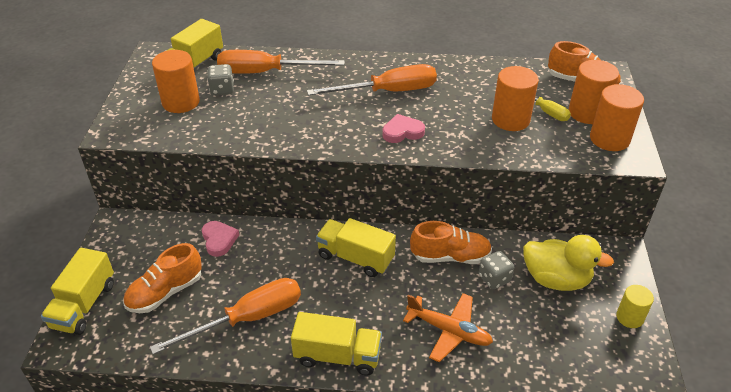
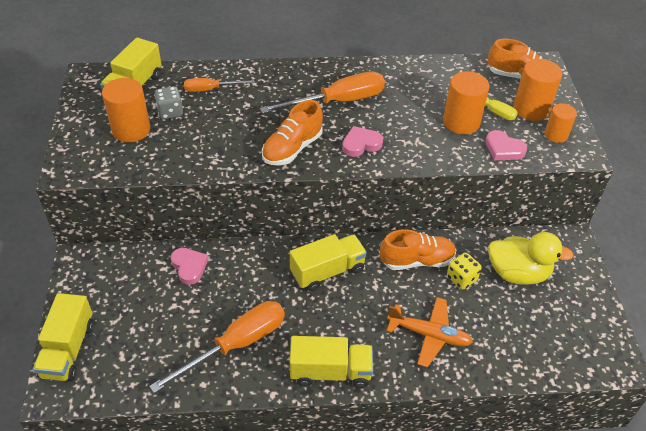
camera: 10 degrees left, 5 degrees up
orange shoe [123,243,202,313] -> orange shoe moved to [262,100,323,165]
orange screwdriver [217,50,345,74] -> orange screwdriver [184,78,255,92], size x0.55
yellow truck [316,218,396,277] -> yellow truck turned 135 degrees clockwise [290,234,367,291]
grey dice [479,251,514,289] -> yellow dice [447,253,482,290]
orange cylinder [590,84,644,151] -> orange cylinder [545,103,577,143], size x0.63
yellow cylinder [616,285,654,328] -> none
none -> pink heart [485,130,527,160]

